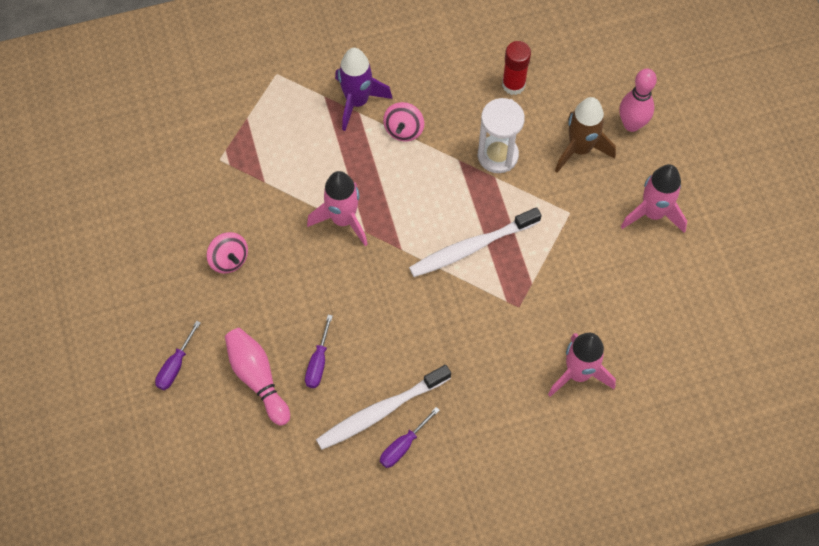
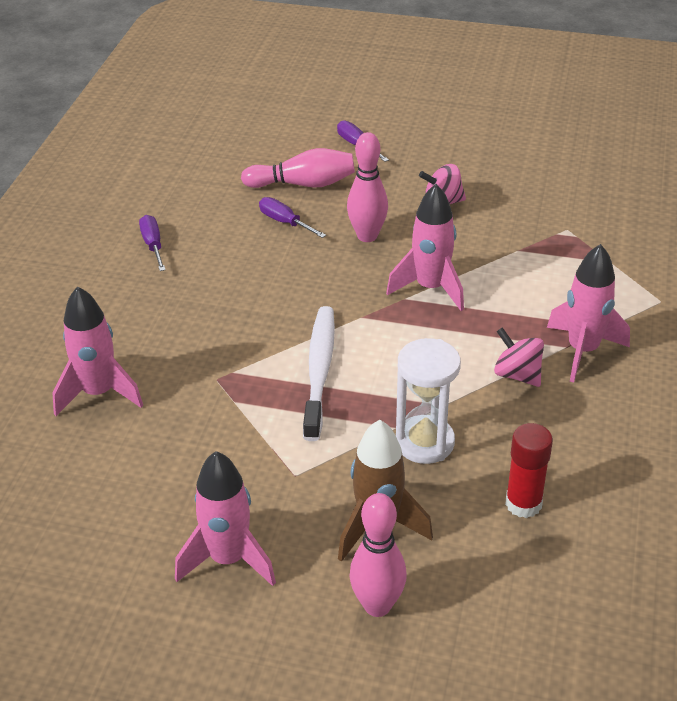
camera: 120 degrees right, 25 degrees down
white toothbrush [316,365,451,450] -> none
purple rocket [335,48,393,131] -> pink rocket [547,244,630,382]
none -> pink bowling pin [347,132,388,242]

